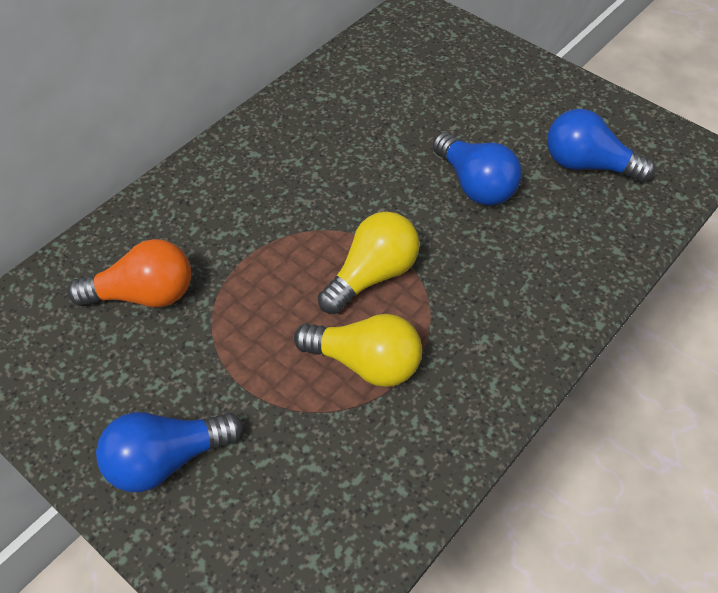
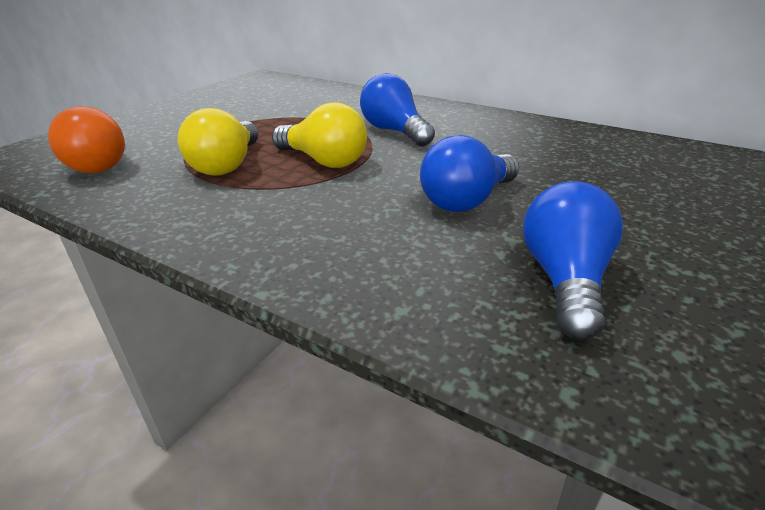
camera: 80 degrees right, 20 degrees down
orange light bulb [67,239,191,307] -> orange light bulb moved to [48,106,125,173]
blue light bulb [96,412,243,492] -> blue light bulb moved to [360,73,435,147]

